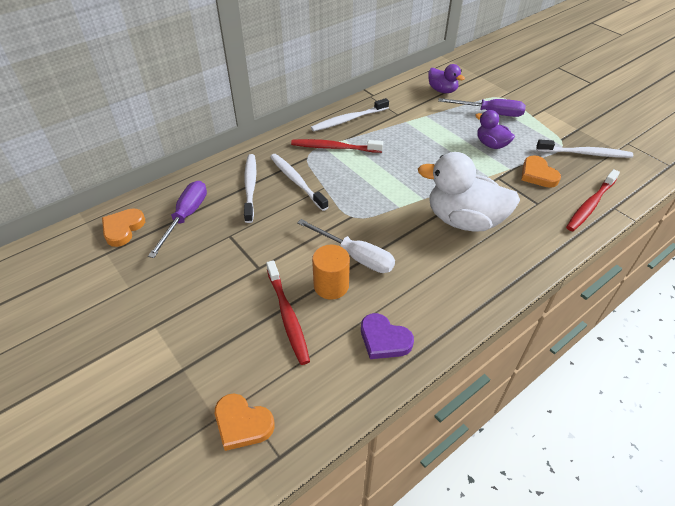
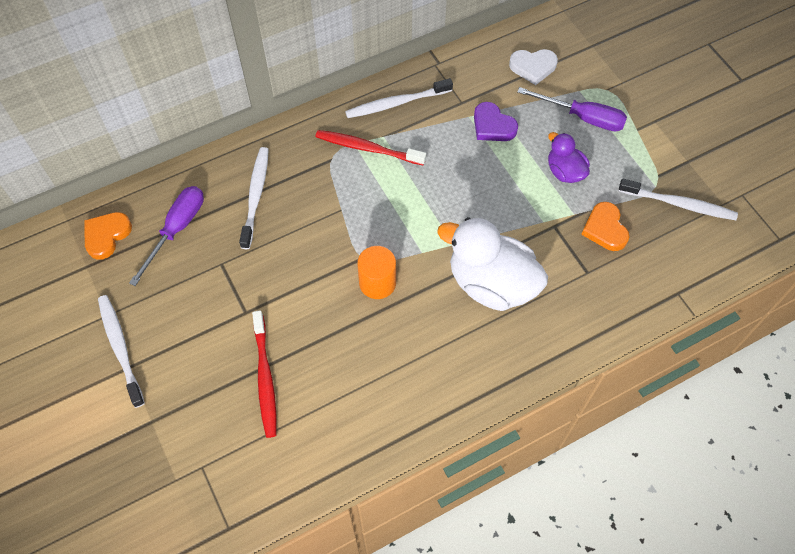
camera: 10 degrees right, 15 degrees up
orange heart [215,393,275,451] -> none
white toothbrush [270,154,328,211] -> white toothbrush moved to [98,295,145,408]
white screwdriver [297,219,395,273] -> none
orange cylinder [312,245,350,300] -> orange cylinder moved to [357,246,396,299]
purple heart [361,313,414,359] -> purple heart moved to [474,102,518,141]
purple duck [428,64,465,93] -> white heart [509,49,558,85]
red toothbrush [566,169,620,231] -> none

